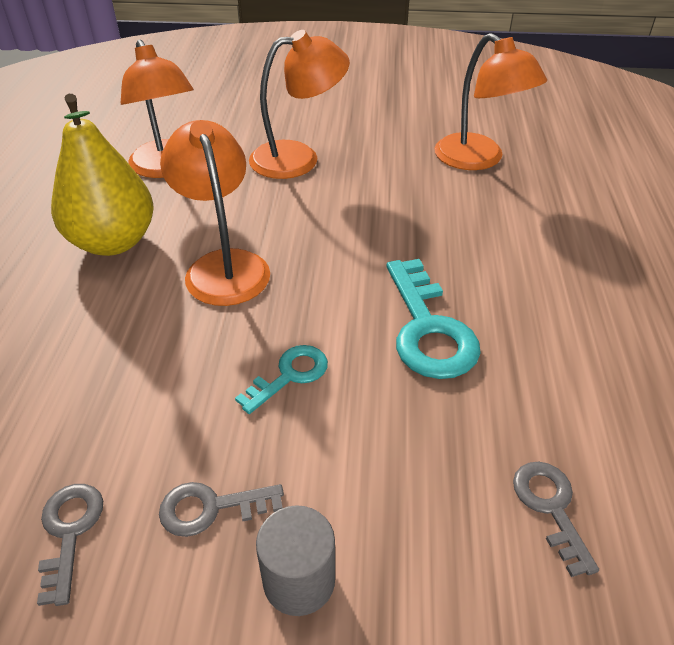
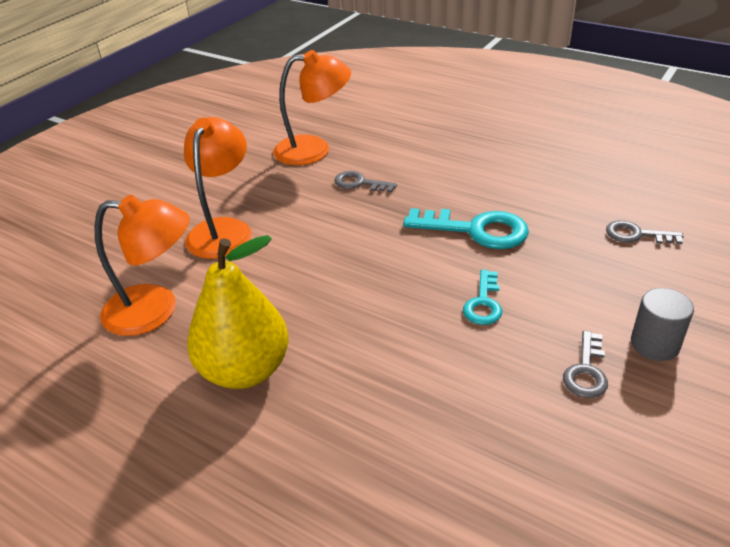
camera: 60 degrees left, 5 degrees down
grey key [37,484,103,606] -> grey key moved to [334,171,397,193]
orange lamp [160,120,270,306] -> none
turquoise key [235,345,328,414] -> turquoise key turned 150 degrees counterclockwise [463,270,502,325]

